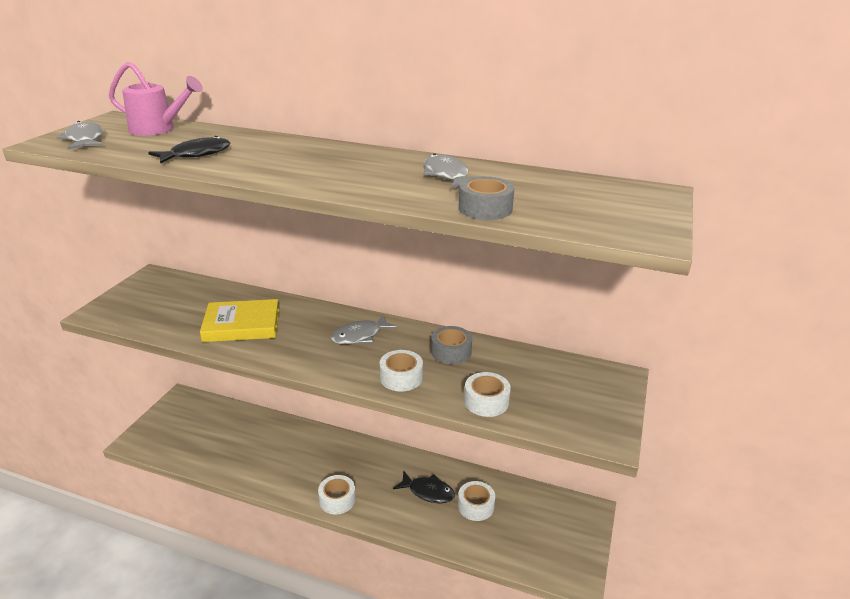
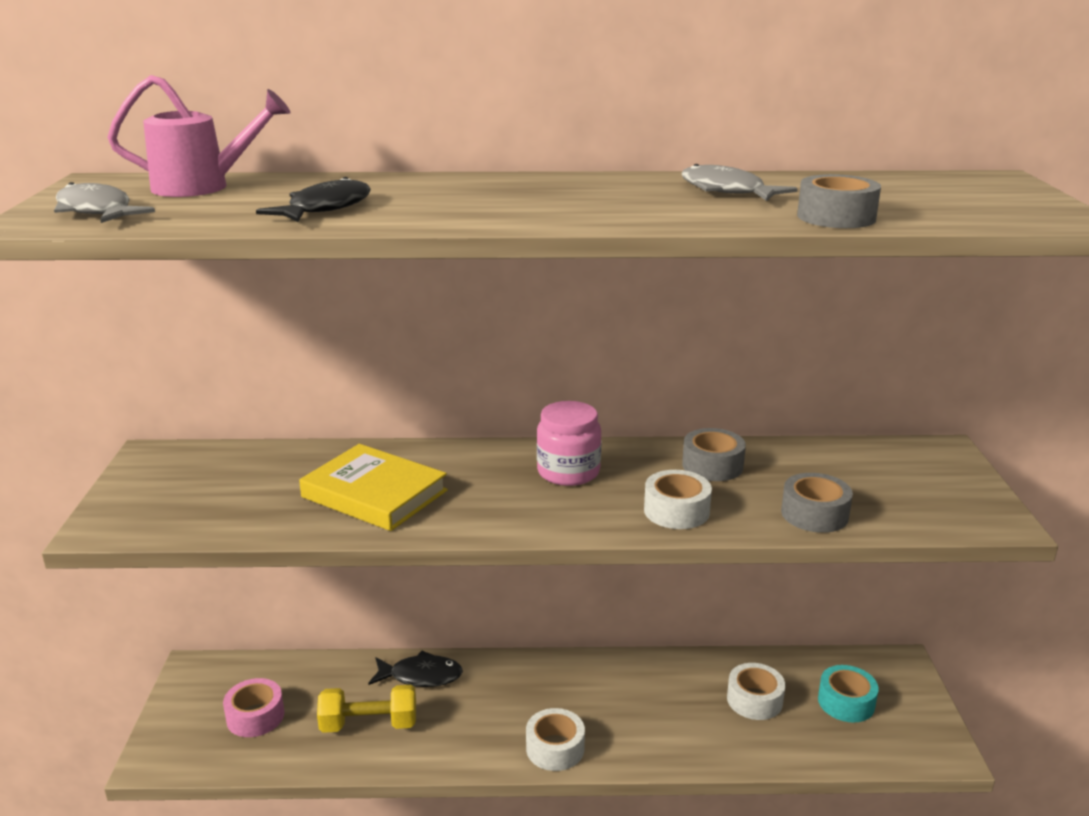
camera: 20 degrees left, 5 degrees down
yellow book [200,299,279,342] -> yellow book turned 60 degrees clockwise [299,444,448,531]
grey fish [331,314,398,344] -> pink jar [537,401,601,486]
black fish [393,471,455,504] -> black fish moved to [368,651,463,687]
white tape [464,372,511,417] -> grey tape [781,473,853,533]
none -> pink tape [223,678,284,737]
none -> yellow dumbbell [317,685,416,733]
none -> turquoise tape [818,665,879,723]

